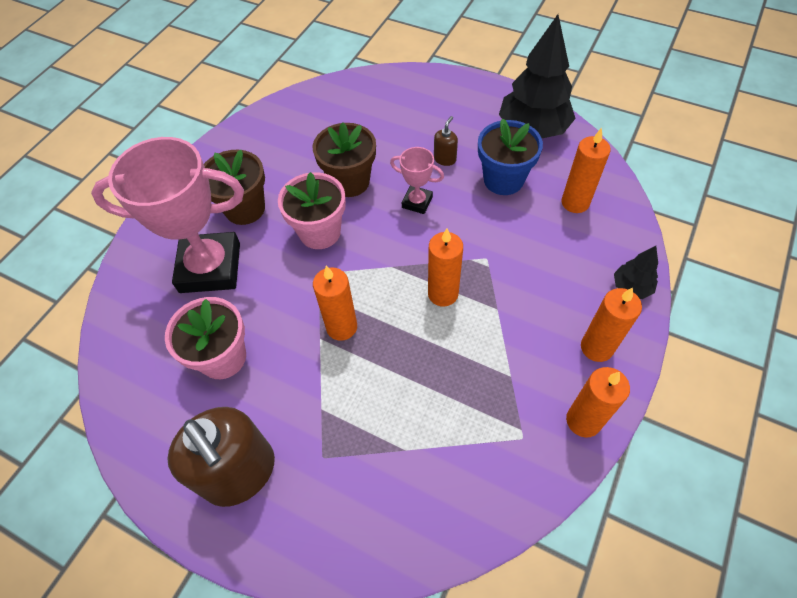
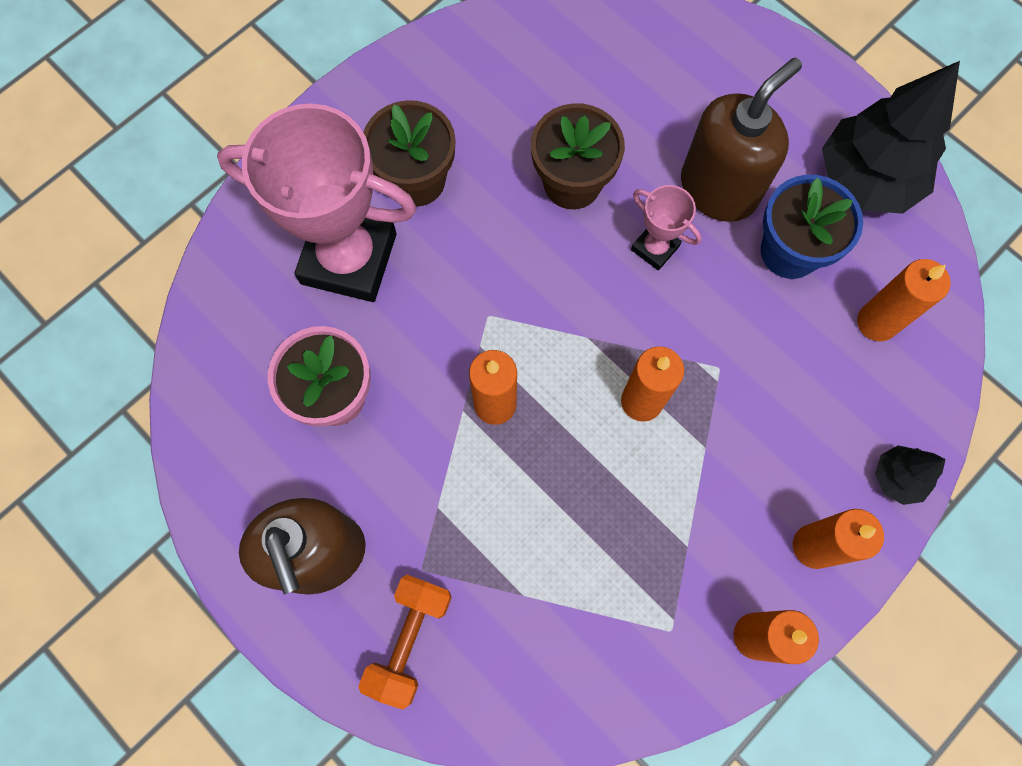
camera: 15 degrees right, 15 degrees up
pink flower pot [278,172,346,249] -> none
brown soap dispenser [434,116,458,166] -> brown soap dispenser [681,58,802,222], size x2.43
none -> orange dumbbell [358,575,452,710]

